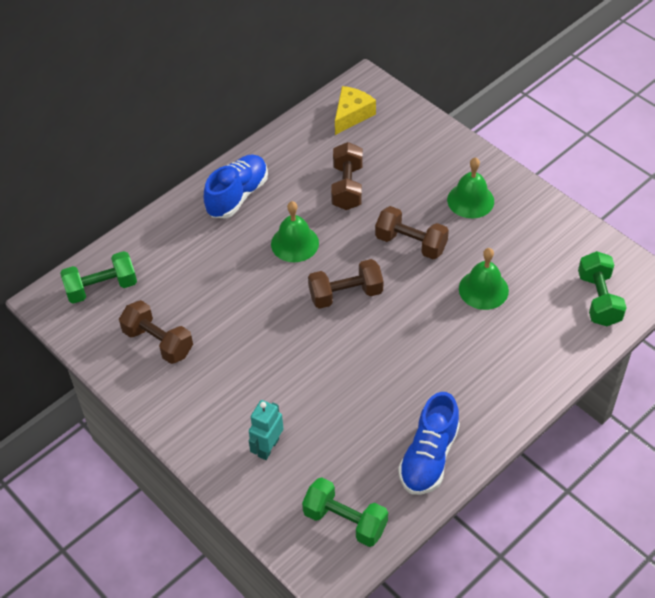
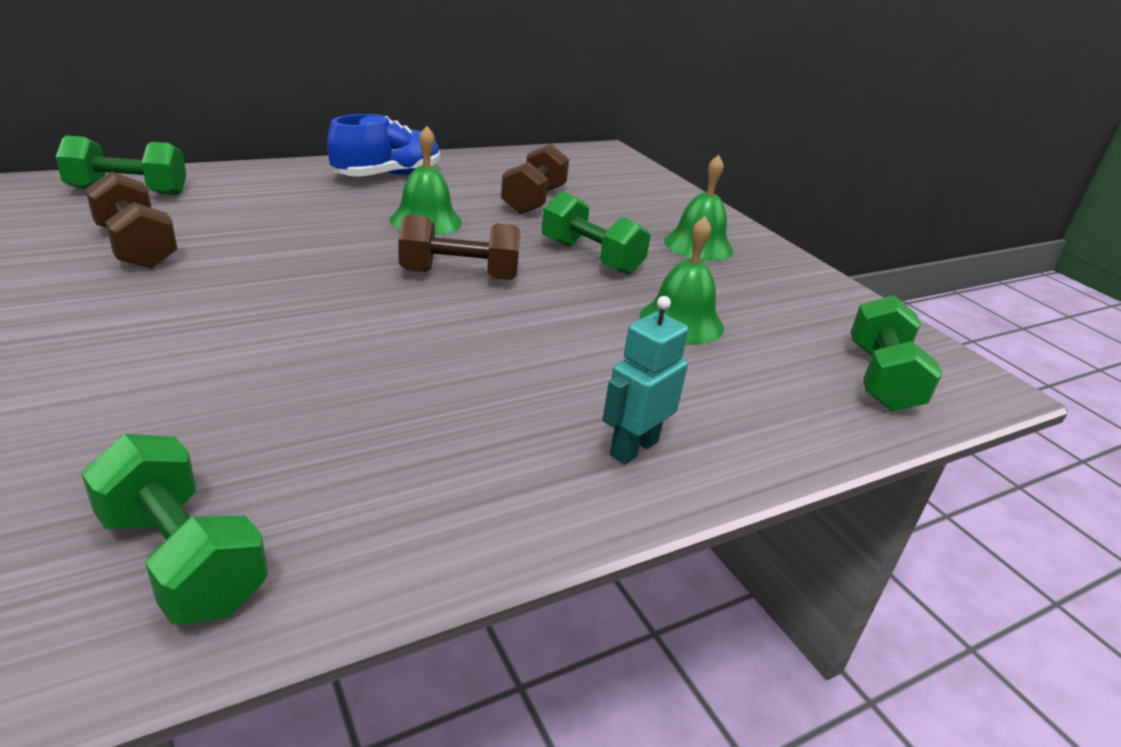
camera: 10 degrees right, 20 degrees down
turquoise robot [249,400,284,460] -> turquoise robot moved to [602,296,689,464]
yellow cheese [335,86,376,135] -> none
brown dumbbell [375,206,449,259] -> green dumbbell [542,191,651,275]
blue shoe [398,392,460,495] -> none

